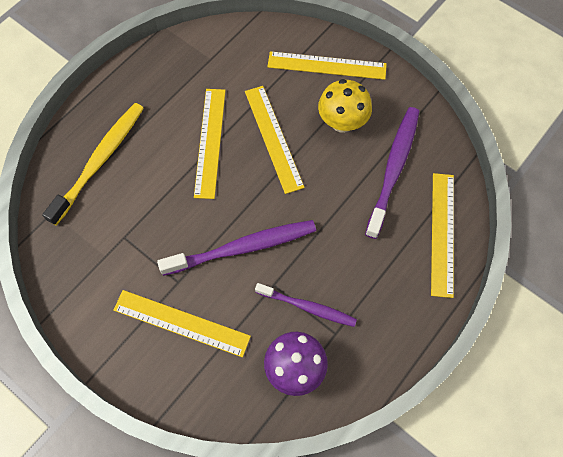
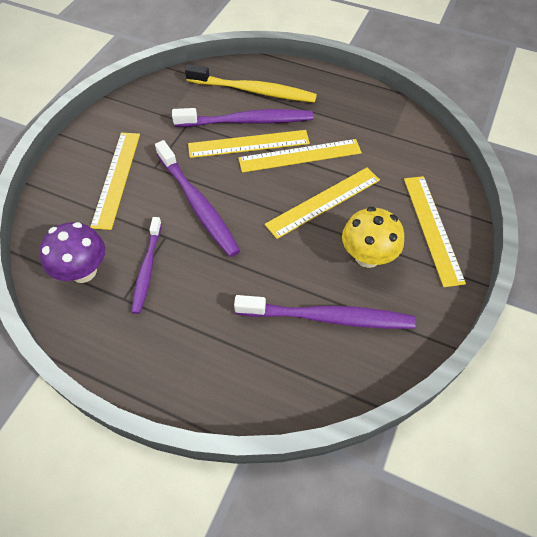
camera: 75 degrees right, 10 degrees down
yellow ruler [431,173,454,298] -> yellow ruler moved to [188,130,310,158]
none -> purple toothbrush [172,108,313,127]

